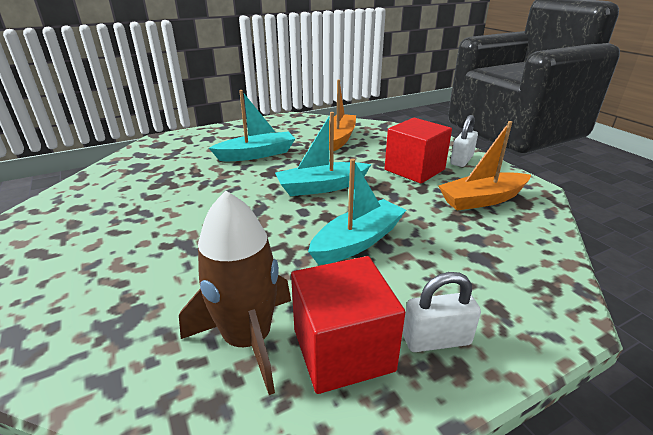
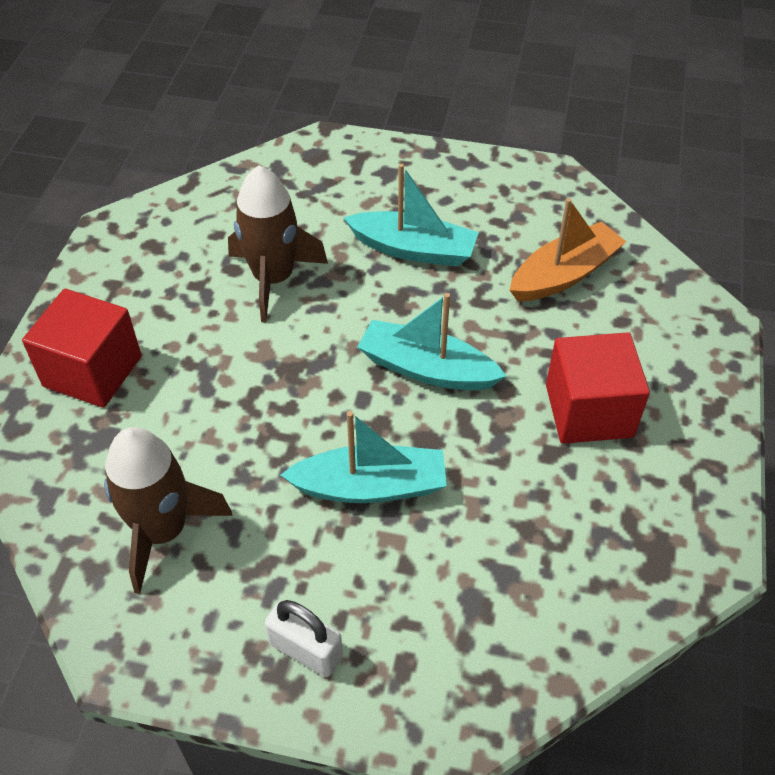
camera: 40 degrees right, 20 degrees up
red cube [291,256,405,394] -> red cube moved to [22,289,142,408]
orange boat [438,121,531,211] -> none
white padlock [450,115,478,167] -> none
none -> brown rocket [228,165,328,322]

